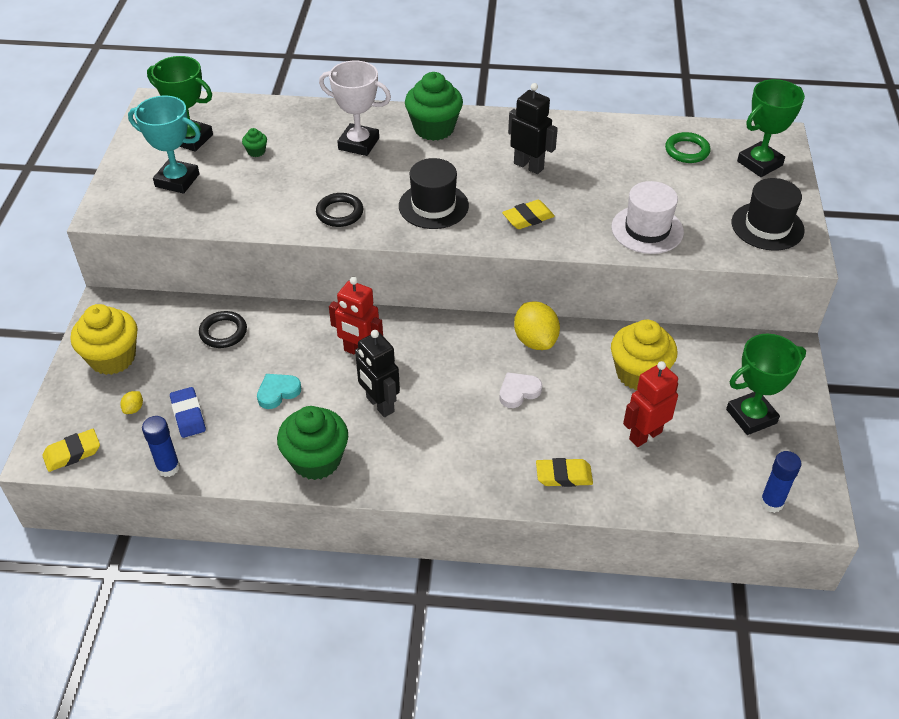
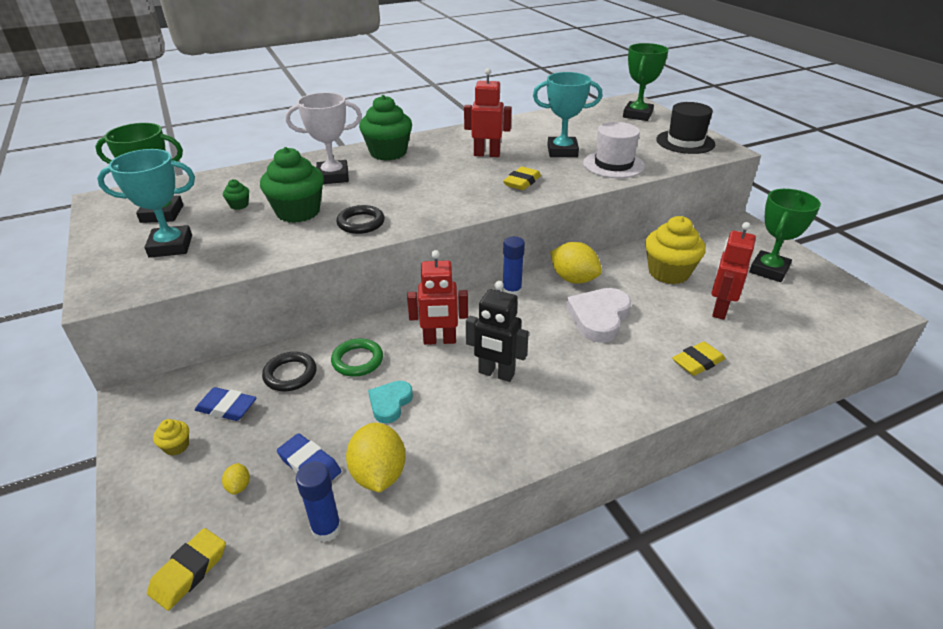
camera: 30 degrees left, 10 degrees down
yellow cupcake [71,304,138,375] -> yellow cupcake [153,419,189,456], size x0.42
green cupcake [277,406,348,480] -> green cupcake moved to [260,147,324,223]
black hat [399,158,469,229] -> none
white heart [499,372,542,408] -> white heart [566,288,631,343], size x1.69
black robot [508,83,558,174] -> red robot [464,68,512,157]
green ring [665,132,710,163] -> green ring moved to [331,338,383,377]
blue glue stick [760,451,801,513] -> blue glue stick moved to [502,236,525,297]
none -> blue eraser [195,387,256,421]
none -> yellow lemon [346,423,406,493]
none -> turquoise trophy [533,72,602,157]

